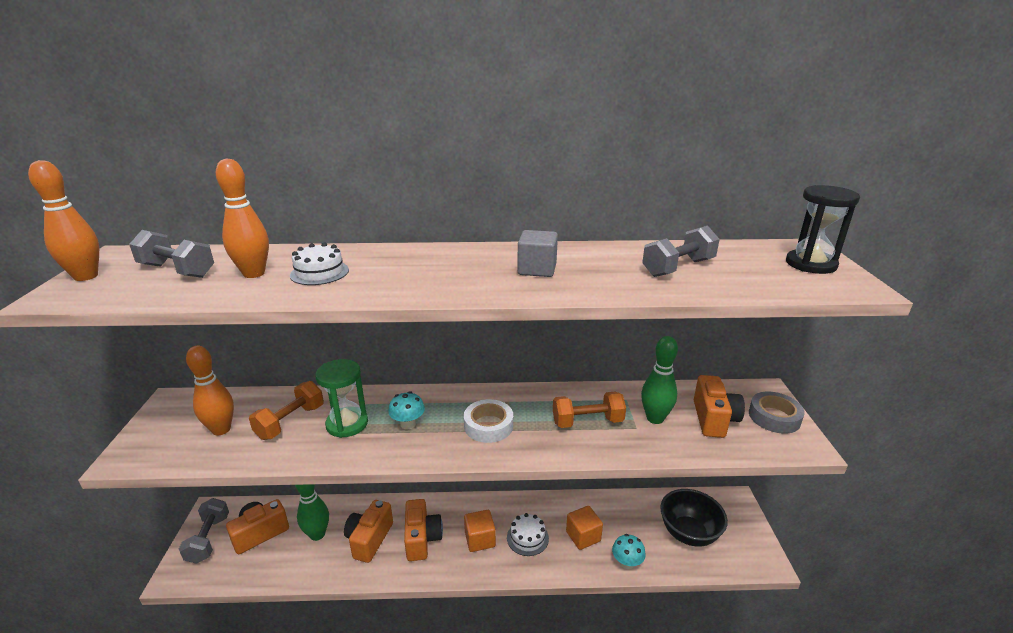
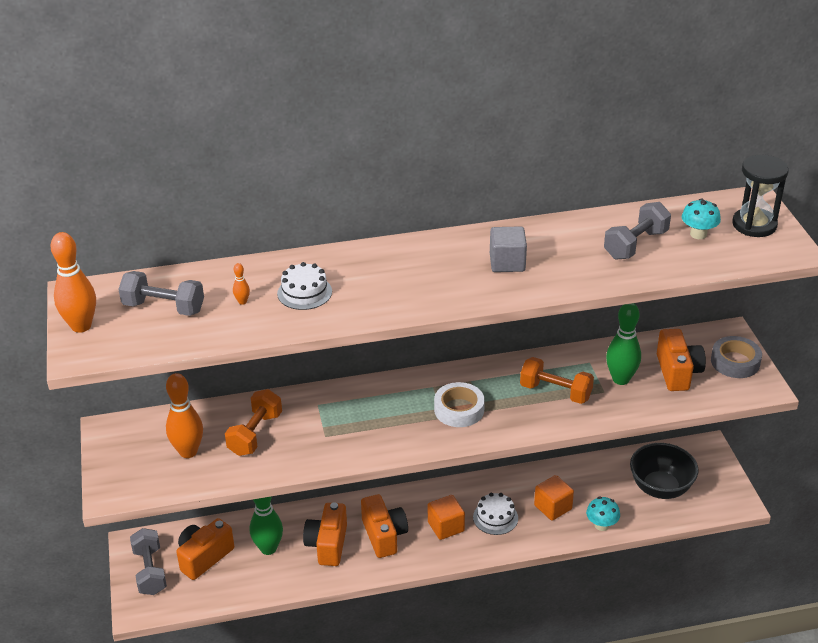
camera: 10 degrees left, 10 degrees up
orange bowling pin [216,159,269,278] -> orange bowling pin [233,263,250,305], size x0.43
green hourglass [315,359,368,438] -> none
turquoise mushroom [388,391,425,430] -> turquoise mushroom moved to [682,198,721,239]
orange dumbbell [553,392,626,428] -> orange dumbbell turned 45 degrees clockwise [520,357,594,404]

